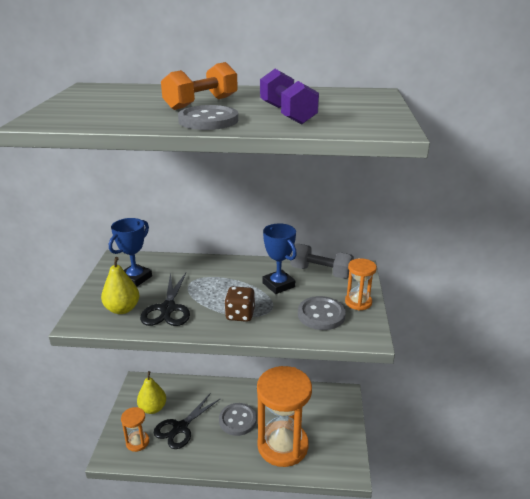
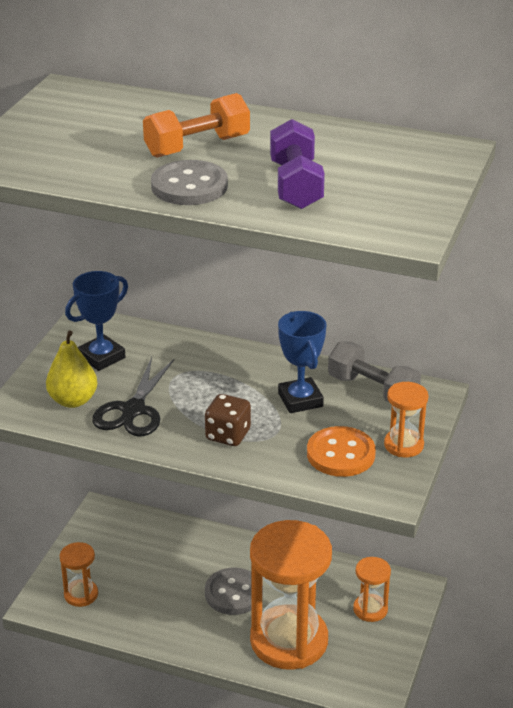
camera: 15 degrees right, 5 degrees up
yellow pear [137,371,166,414] -> none
black scissors [154,393,221,449] -> none
grey button [298,296,346,330] -> orange button [307,426,376,477]
none -> orange hourglass [353,557,391,622]

